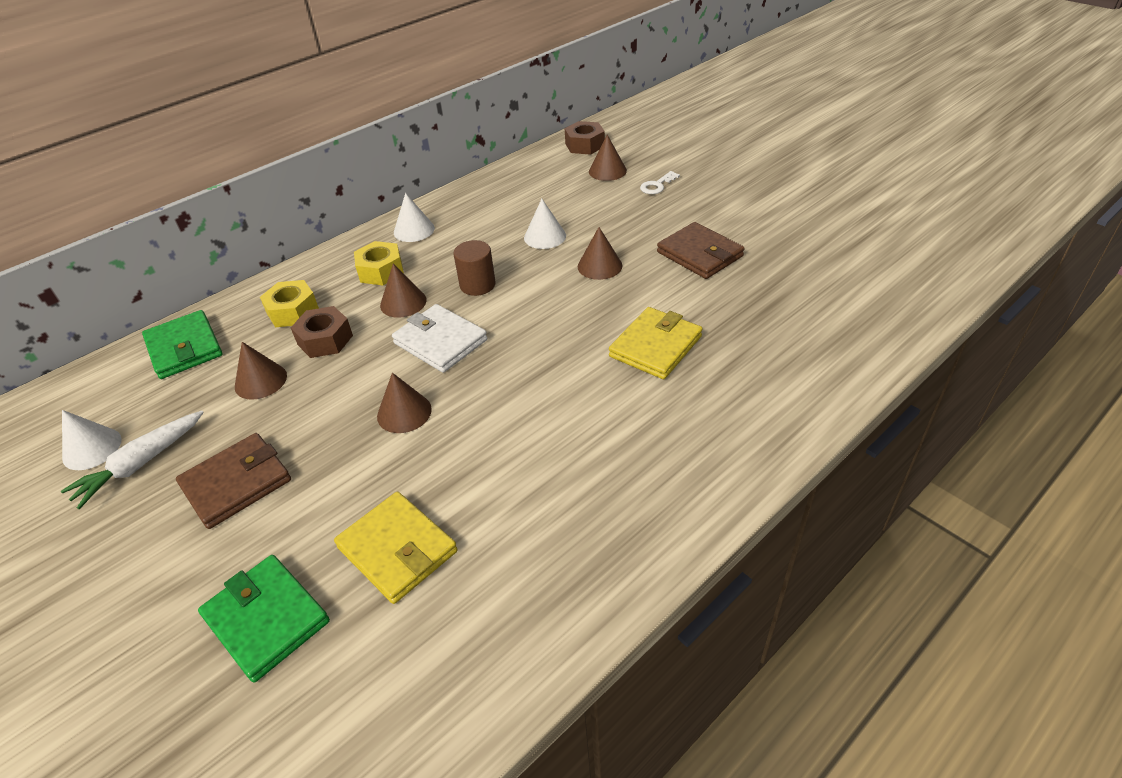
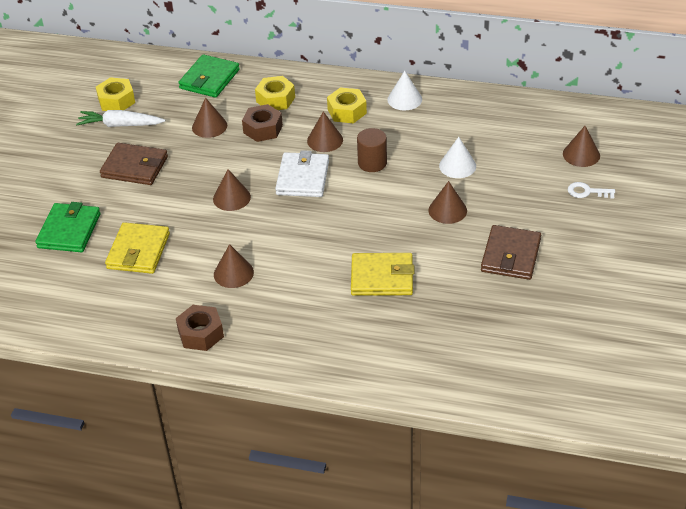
camera: 55 degrees right, 0 degrees up
white cone [62,410,122,470] -> yellow nut [96,77,135,111]
brown nut [565,121,605,155] -> brown nut moved to [176,305,224,351]
none -> brown cone [214,244,254,288]

